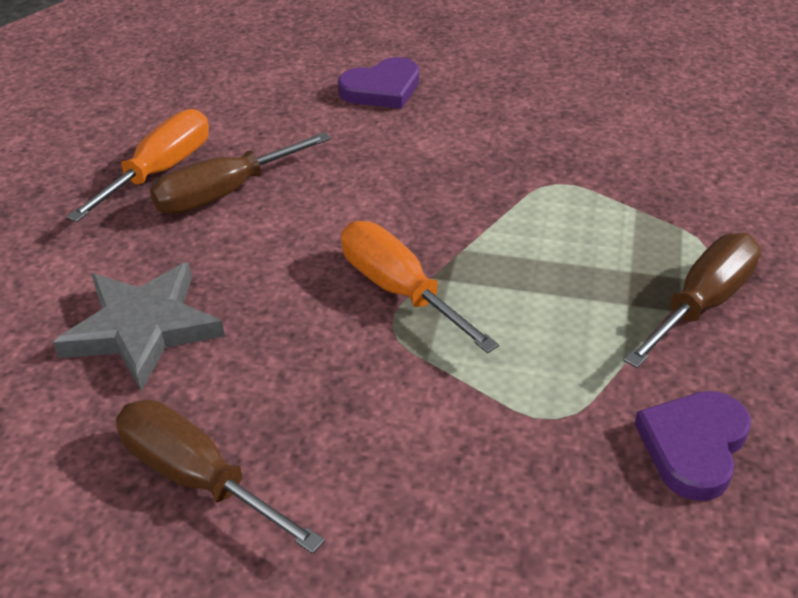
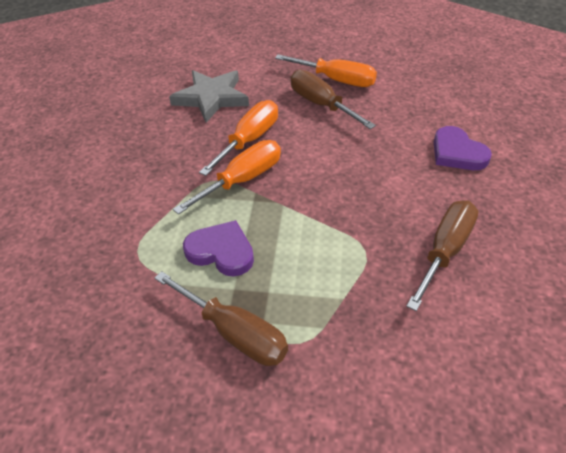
camera: 85 degrees right, 5 degrees up
brown screwdriver [116,400,325,554] -> brown screwdriver moved to [406,200,479,311]
purple heart [635,391,751,501] -> purple heart moved to [183,220,254,277]
none -> orange screwdriver [199,100,278,176]

